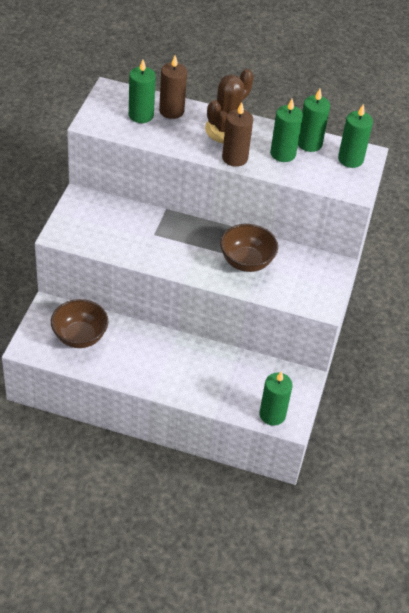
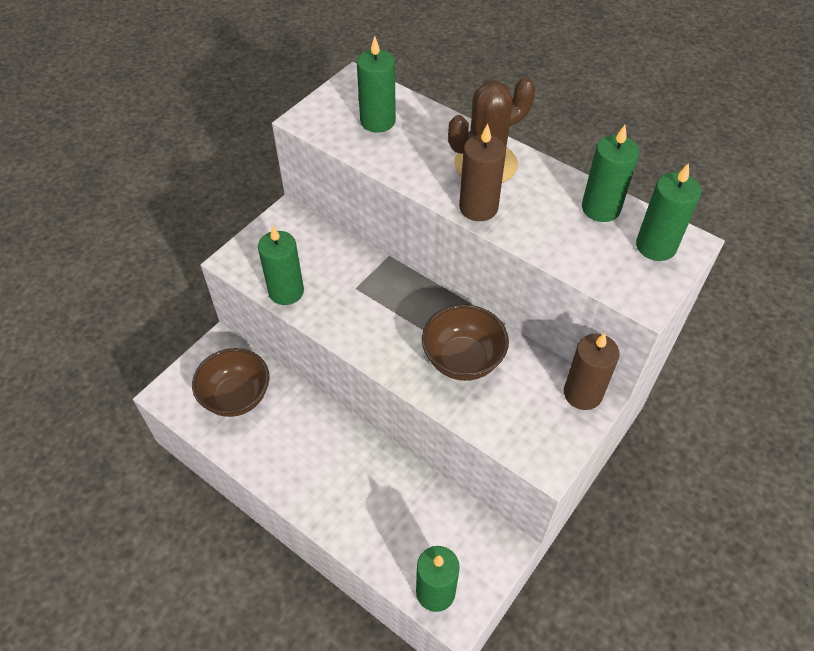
camera: 25 degrees right, 5 degrees up
brown candle [159,55,187,119] -> brown candle moved to [564,333,620,410]
green candle [270,99,303,162] -> green candle moved to [258,226,304,305]

